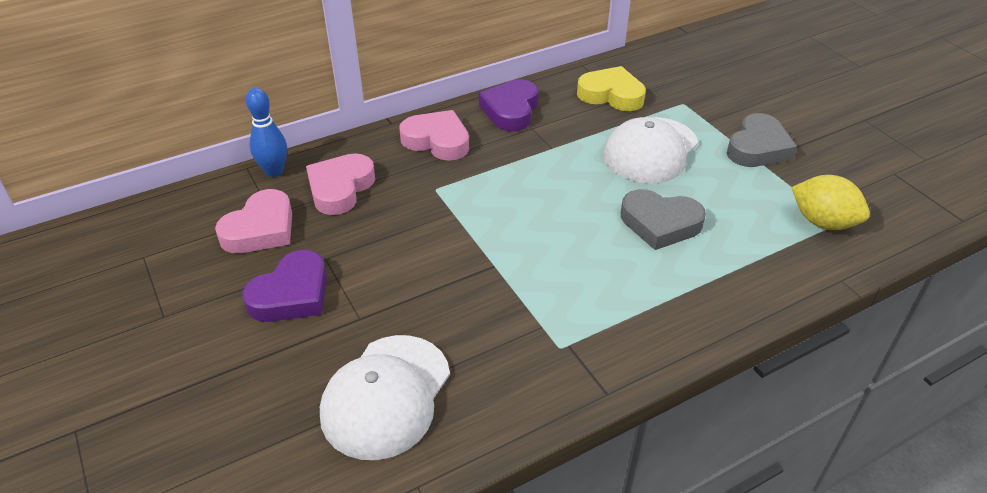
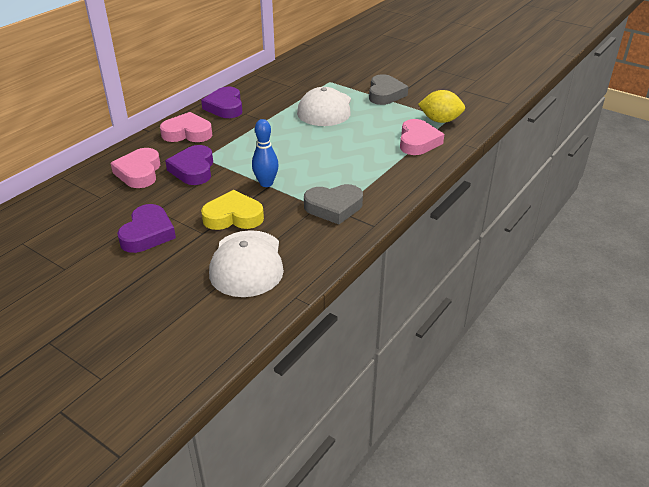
camera: 25 degrees left, 5 degrees down
pink heart [215,189,292,253] -> pink heart moved to [400,119,444,155]
blue bowling pin [246,88,287,177] -> blue bowling pin moved to [252,119,279,187]
yellow heart [577,66,646,111] -> yellow heart moved to [201,190,264,230]
grey heart [621,189,706,250] -> grey heart moved to [304,184,363,224]
none -> purple heart [165,145,213,185]

